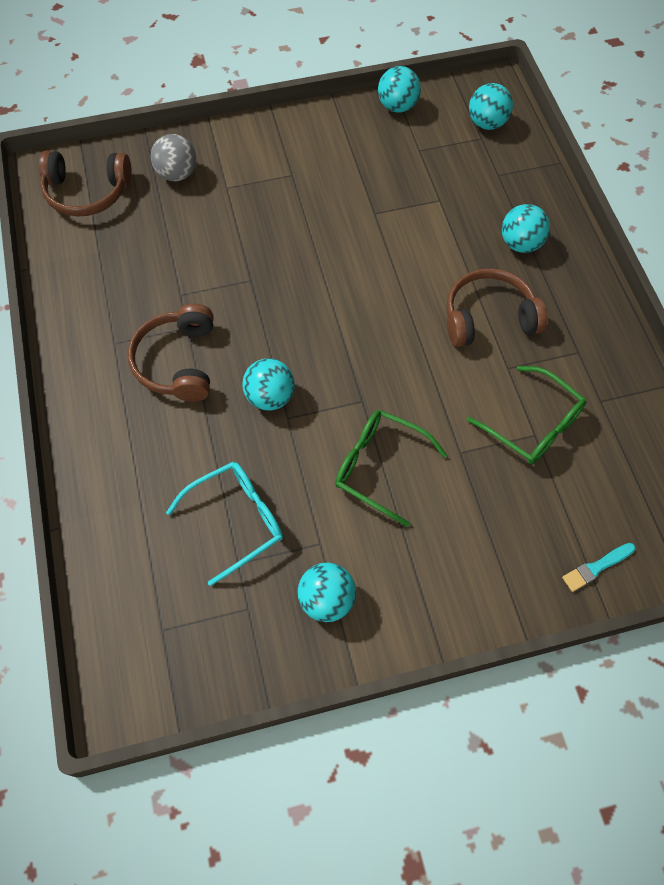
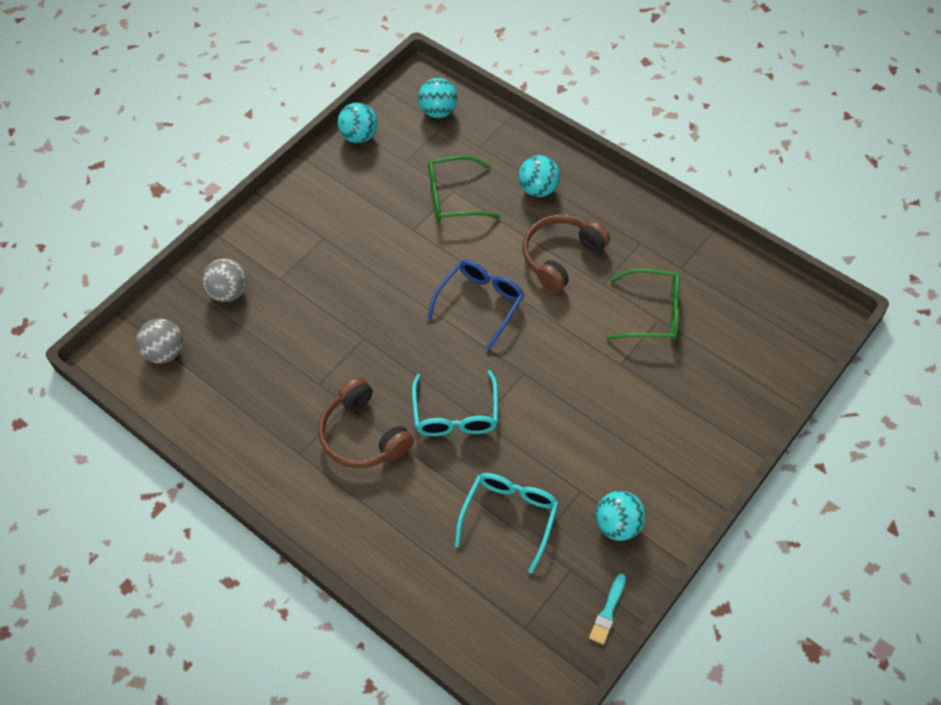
camera: 35 degrees left, 5 degrees down
brown headphones [39,150,132,217] -> grey ball [136,319,183,364]
turquoise ball [242,358,295,411] -> turquoise glasses [412,370,498,436]
green glasses [335,410,447,527] -> green glasses moved to [428,155,500,221]
turquoise brush [562,543,636,592] -> turquoise brush moved to [589,573,626,645]
none -> blue glasses [427,260,524,350]

